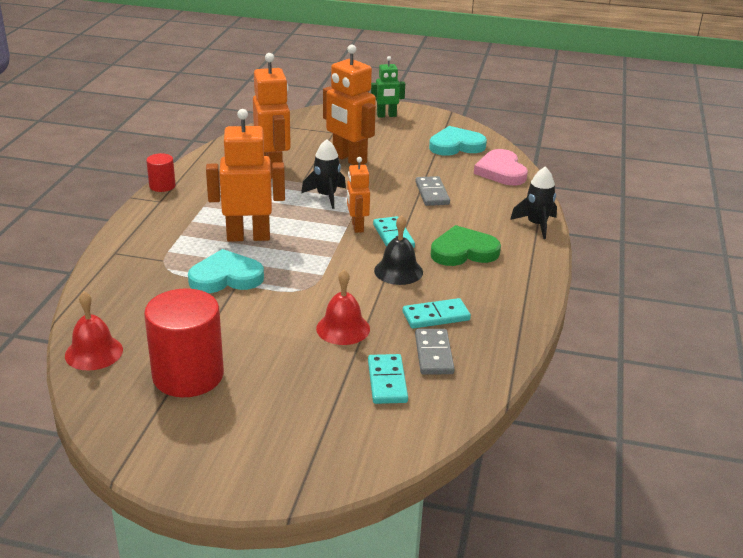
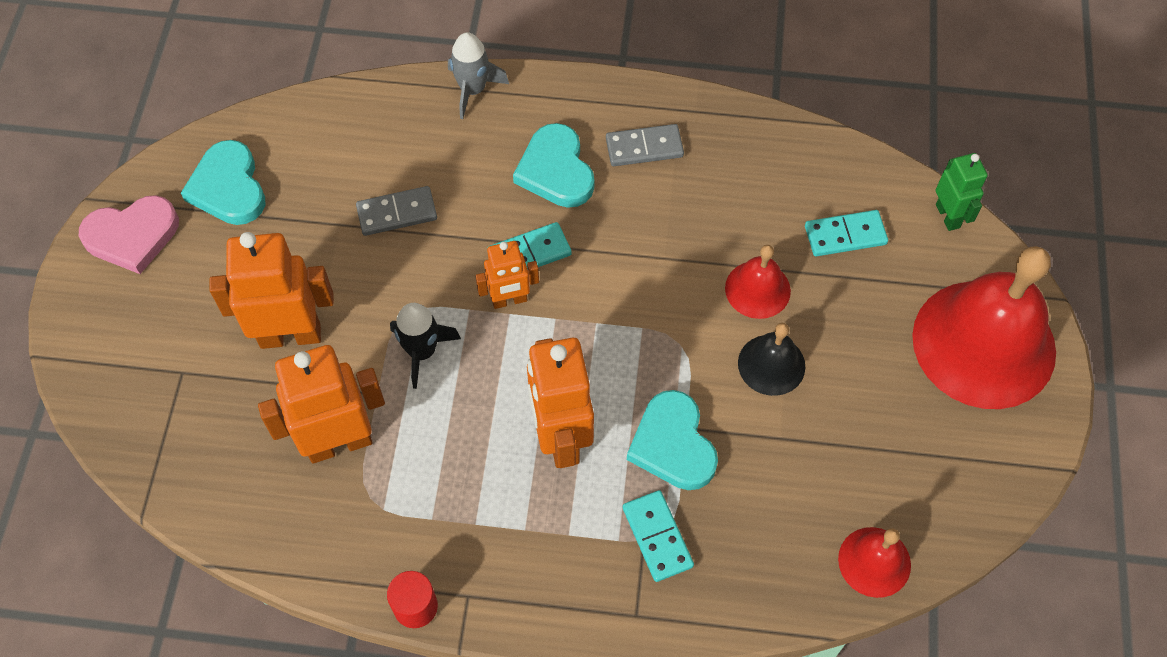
camera: 95 degrees left, 30 degrees up
red cylinder [144,288,224,397] -> none
orange robot [323,44,376,165] -> orange robot turned 135 degrees counterclockwise [209,232,334,349]
green robot [371,56,405,118] -> green robot moved to [936,153,988,231]
black bell [374,215,423,285] -> black bell moved to [738,323,805,396]
turquoise domino [403,298,471,329] -> turquoise domino moved to [623,490,694,582]
grey domino [415,329,455,375] -> grey domino moved to [606,124,684,166]
green heart [431,225,501,266] -> turquoise heart [513,123,594,208]
pink heart [474,149,528,185] -> pink heart moved to [79,195,179,274]
black rocket [510,167,557,239] -> grey rocket [448,32,509,119]
none -> red bell [912,246,1056,409]

